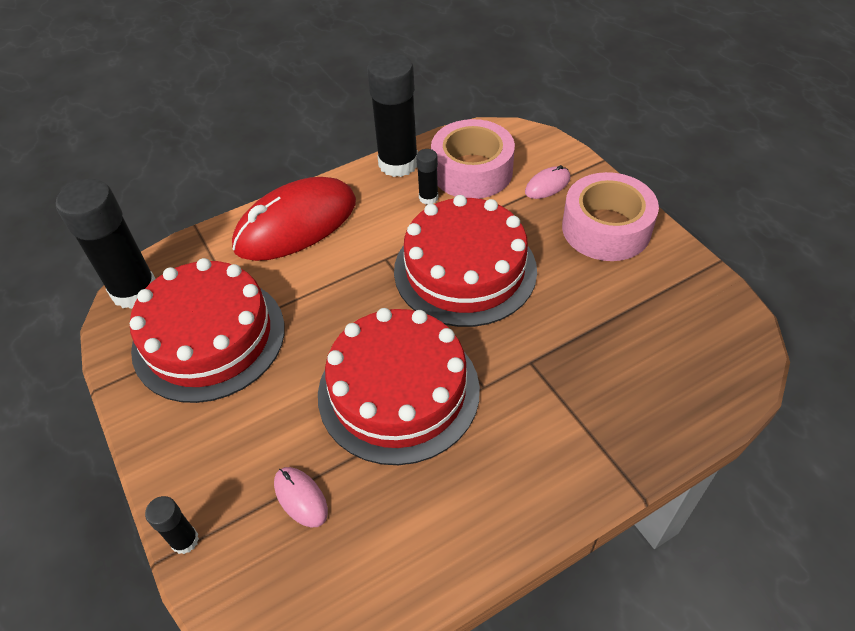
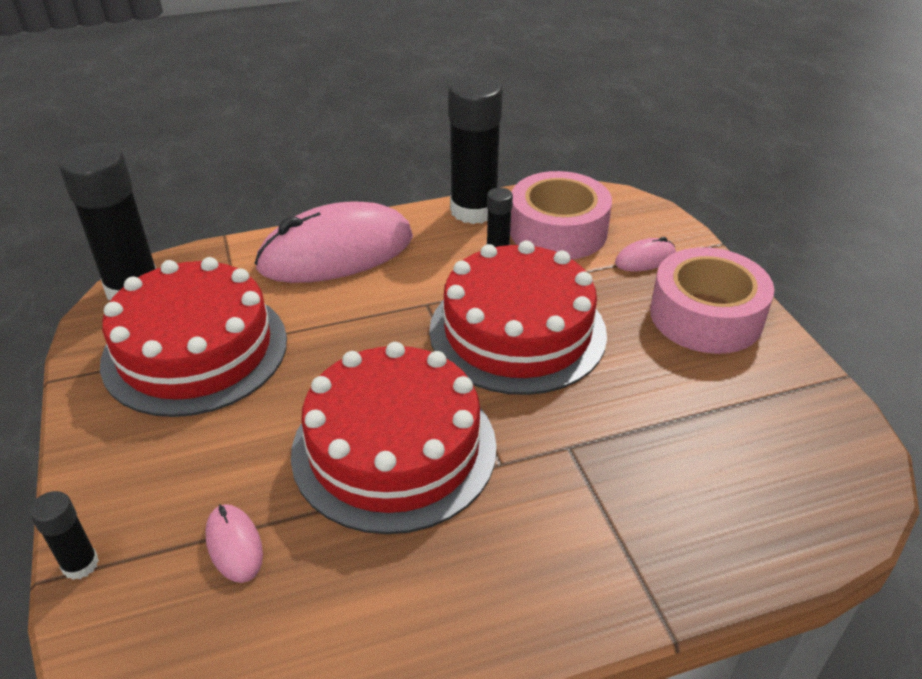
camera: 10 degrees right, 10 degrees down
red mouse [232,177,356,261] -> pink mouse [254,202,413,283]

